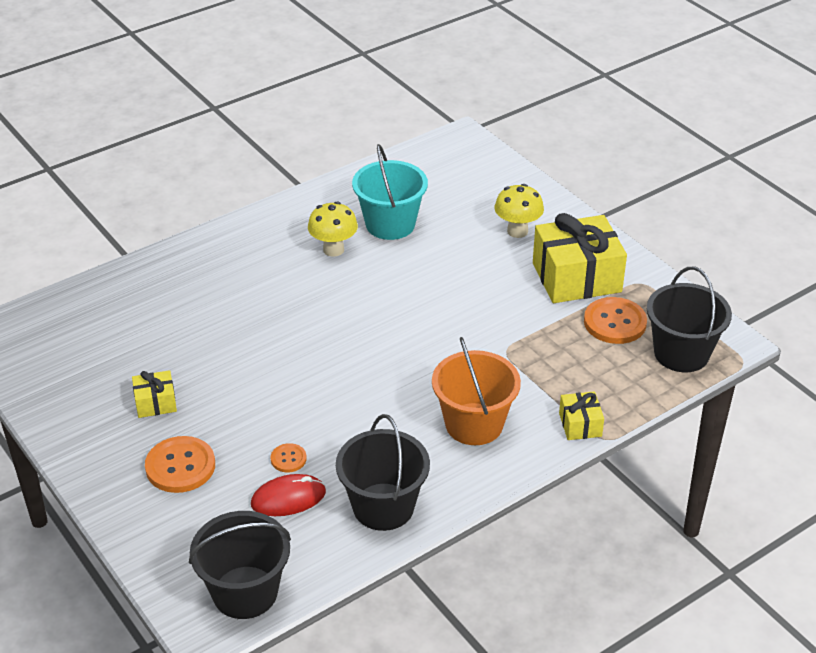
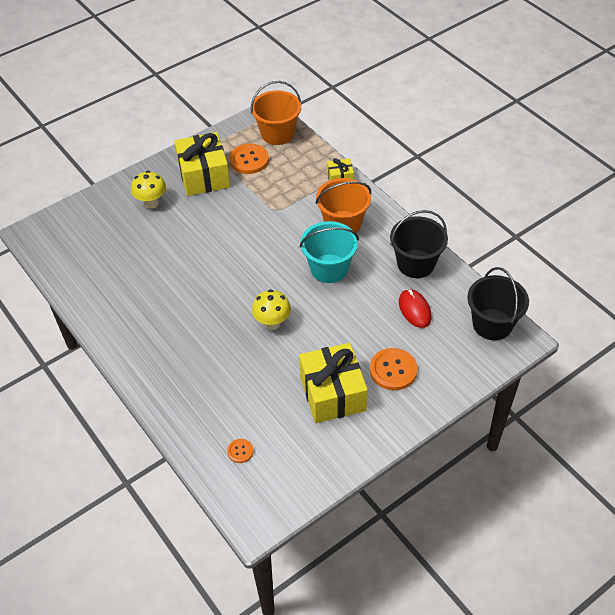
camera: 90 degrees left, 10 degrees up
yellow gift [132,370,177,418] -> yellow gift [299,343,368,423], size x2.10
orange button [271,443,307,472] -> orange button moved to [227,439,254,463]
yellow mushroom [308,201,358,257] -> yellow mushroom moved to [252,289,291,330]
turquoise bucket [352,144,428,240] -> turquoise bucket moved to [300,221,359,283]
black bucket [647,267,732,372] -> orange bucket [251,81,301,145]

